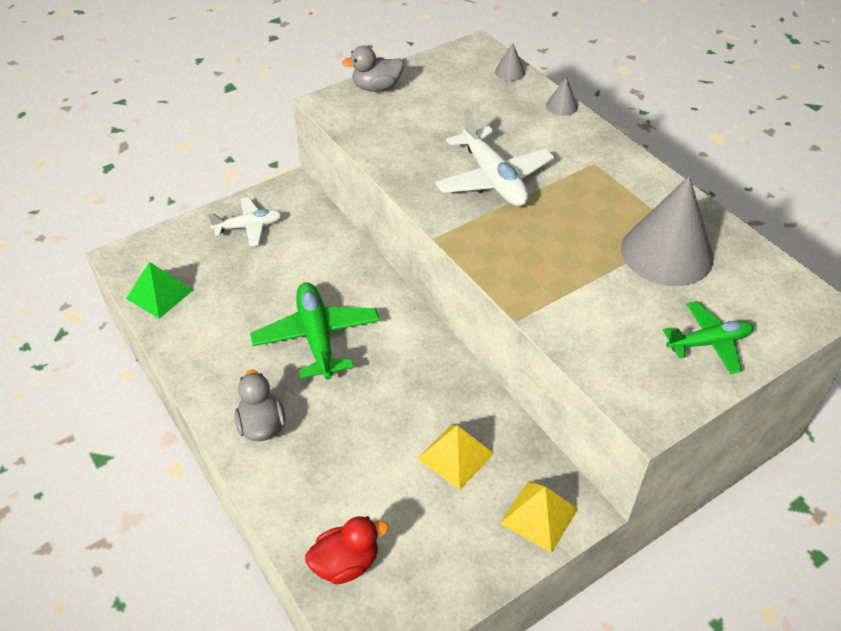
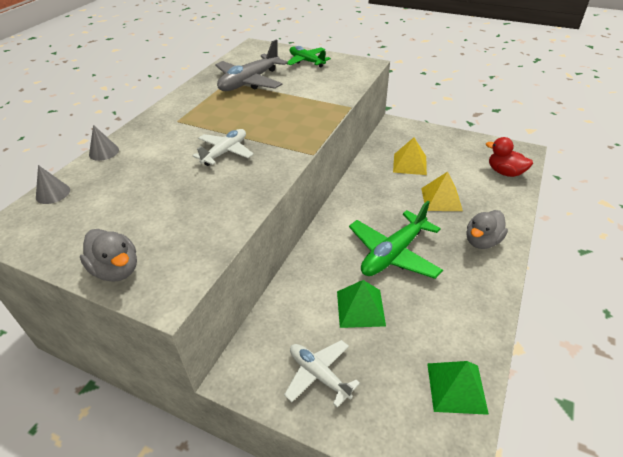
camera: 120 degrees left, 5 degrees down
white plane [435,108,554,206] -> white plane [192,129,254,166], size x0.63
yellow pyramid [500,481,578,553] -> yellow pyramid moved to [421,171,463,211]
grey cone [621,176,714,286] -> grey plane [215,40,288,91]
none -> green pyramid [337,280,386,328]

